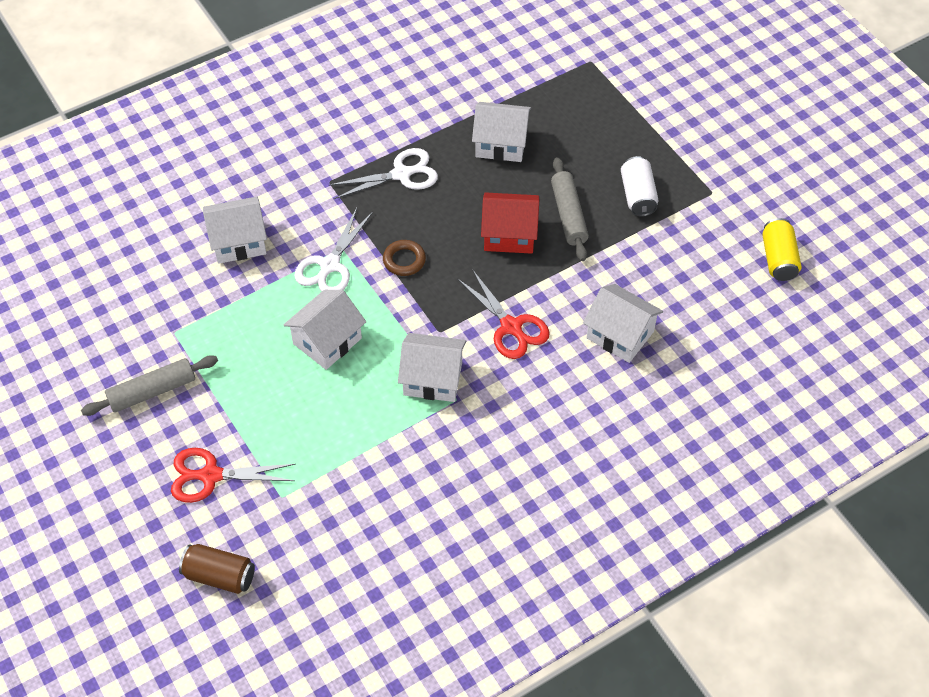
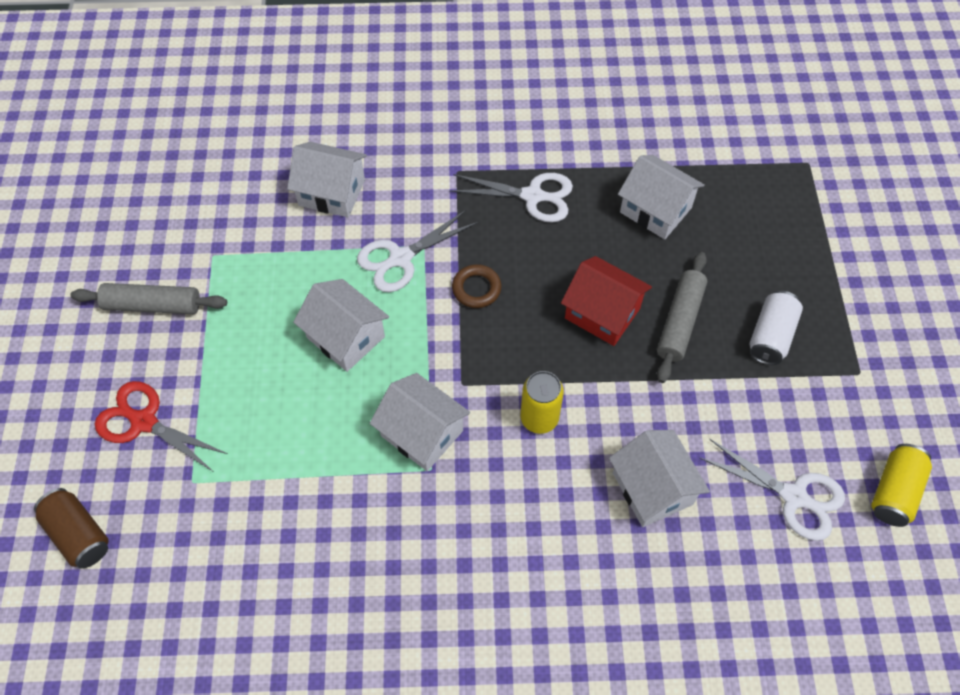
camera: 30 degrees right, 5 degrees up
white house [283,290,366,370] -> white house turned 60 degrees clockwise [293,279,389,372]
red scissors [457,269,550,359] -> yellow can [520,371,564,434]
none -> white scissors [700,439,845,541]

